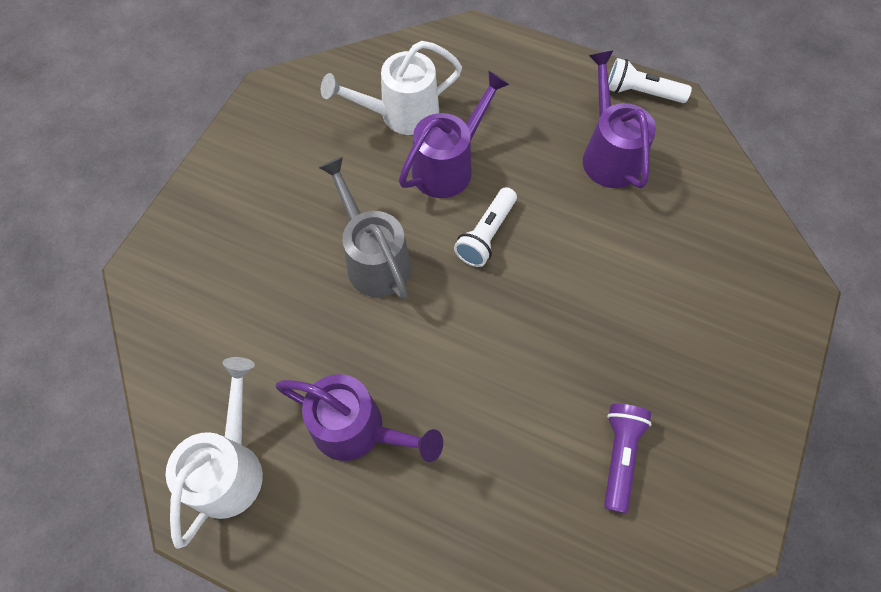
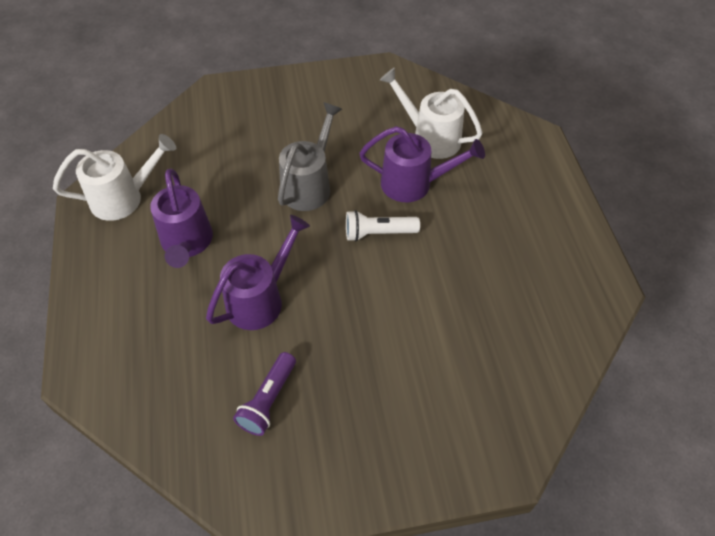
camera: 55 degrees right, 10 degrees down
purple watering can [583,50,656,189] -> purple watering can moved to [206,215,310,330]
purple flashlight [604,404,652,513] -> purple flashlight turned 135 degrees clockwise [233,352,296,436]
white flashlight [608,58,692,103] -> none

